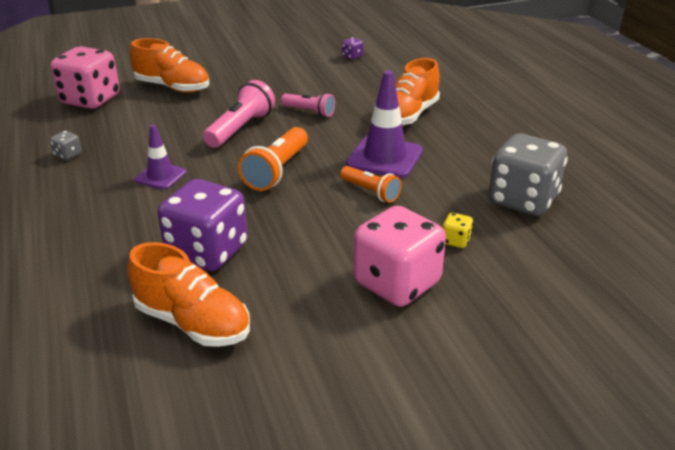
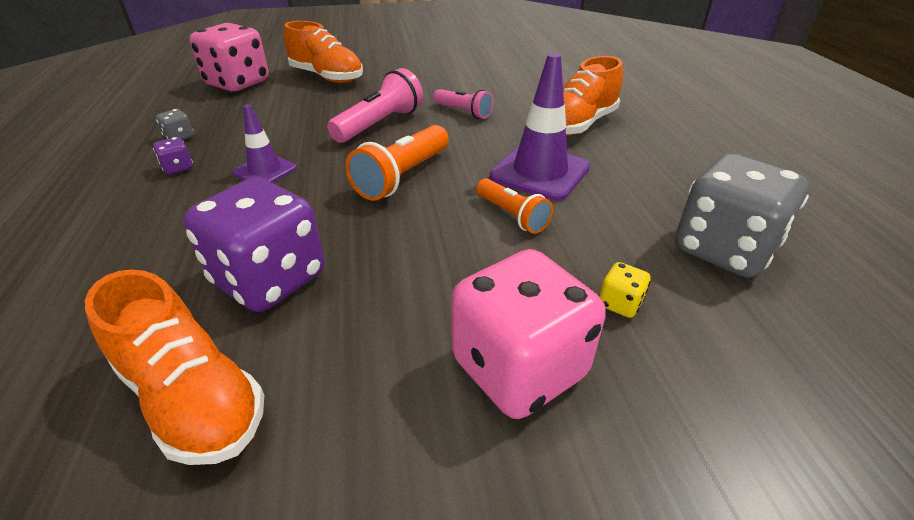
camera: 10 degrees right, 5 degrees up
purple dice [342,37,363,60] -> purple dice moved to [153,137,193,174]

